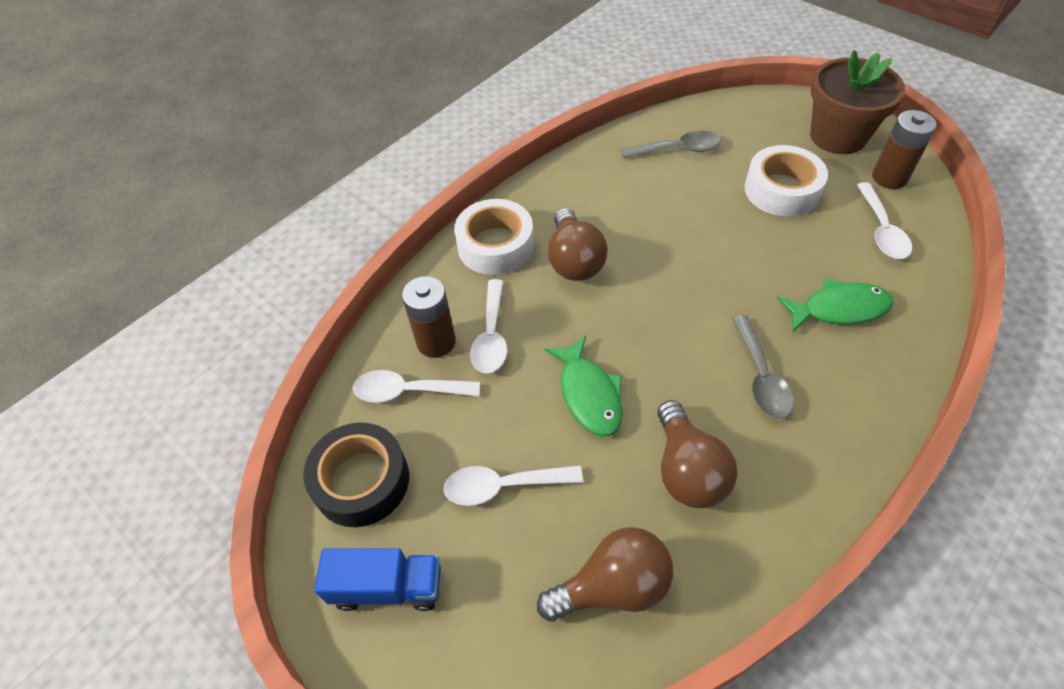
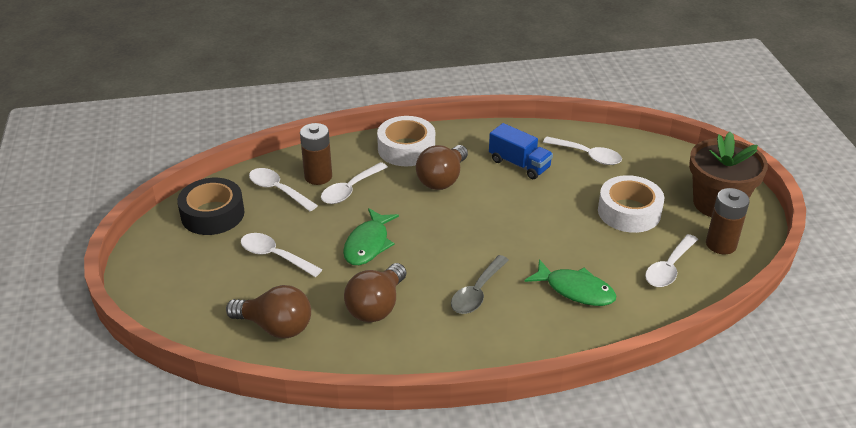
camera: 35 degrees right, 15 degrees down
blue truck [314,548,441,611] -> blue truck moved to [489,123,553,179]
grey spoon [621,131,721,158] -> white spoon [543,136,622,165]

